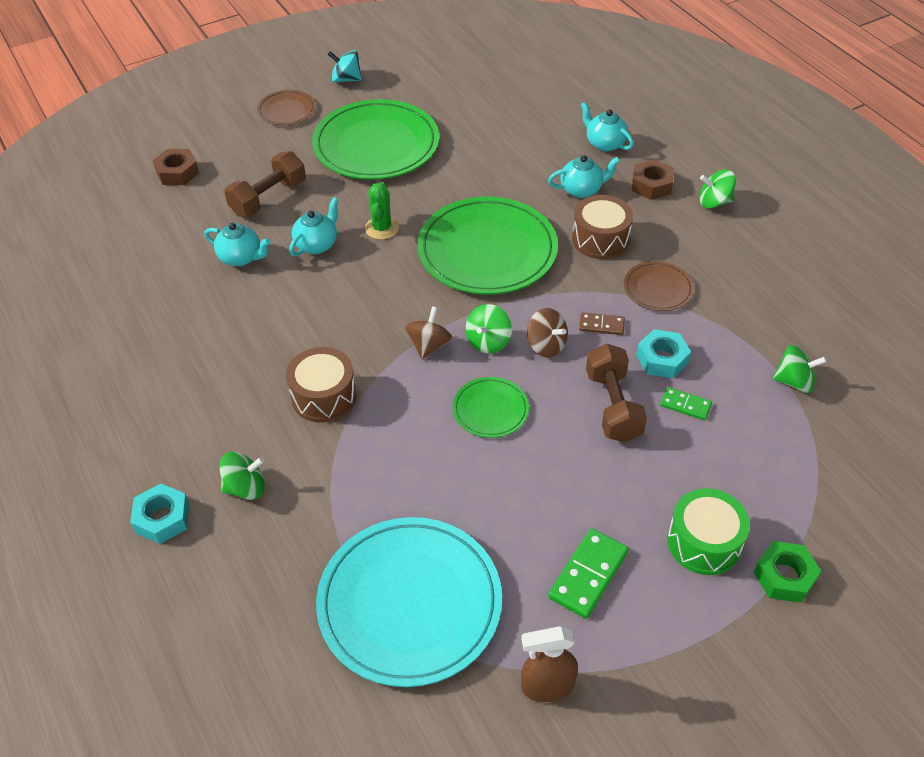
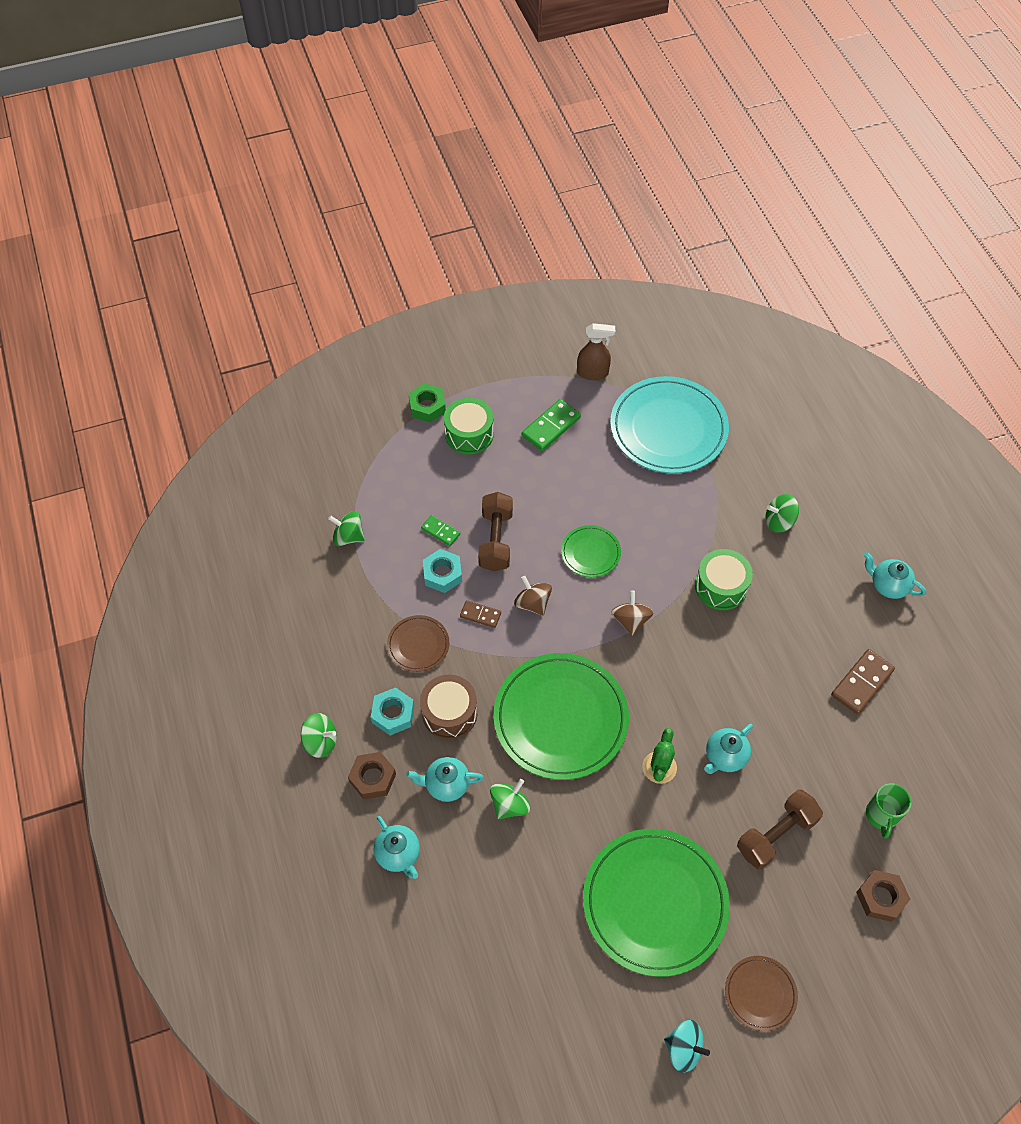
camera: 170 degrees left, 10 degrees up
turquoise nut [130,484,190,544] -> turquoise nut moved to [371,687,414,736]
turquoise teapot [204,223,270,266] -> turquoise teapot moved to [864,552,926,599]
brown drum [286,347,357,422] -> green drum [695,549,753,610]
brown spinning top [405,306,453,359] -> brown spinning top turned 150 degrees clockwise [611,591,653,636]
green spinning top [466,304,512,354] -> green spinning top moved to [490,779,530,819]
none -> brown domino [831,649,895,715]
none -> green mug [866,783,911,839]

